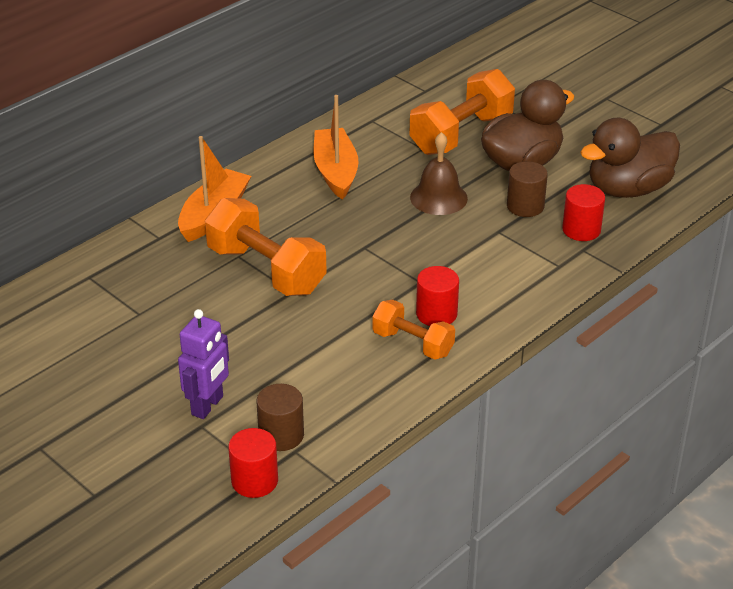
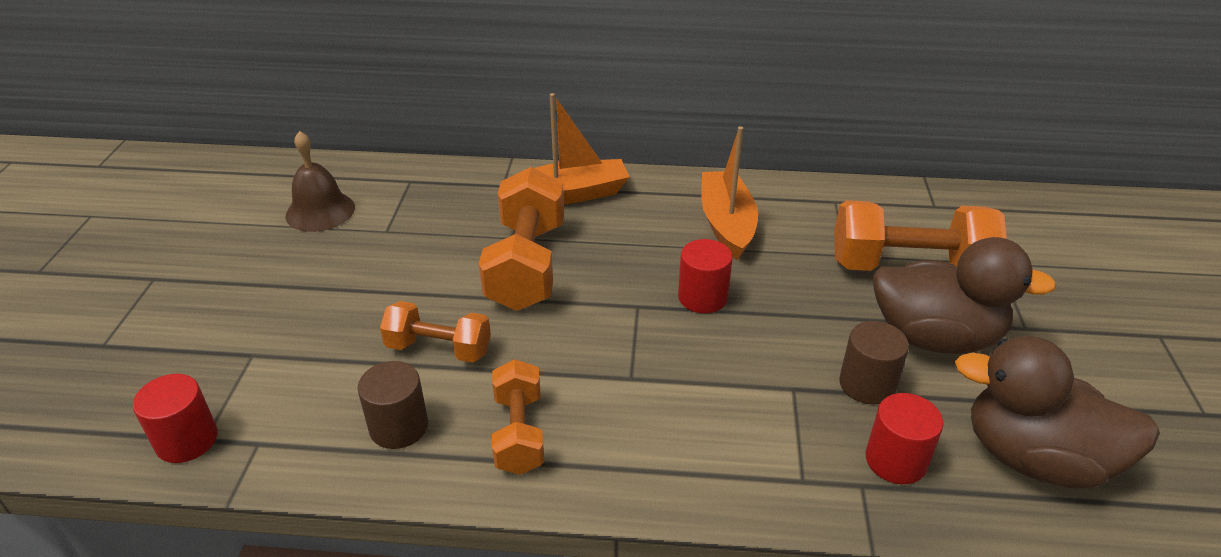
camera: 50 degrees right, 0 degrees up
purple robot [178,309,229,419] -> none
brown cylinder [256,384,304,451] -> brown cylinder moved to [358,361,428,449]
orange boat [313,95,359,200] -> orange boat turned 45 degrees counterclockwise [701,126,758,260]
brown bell [410,132,468,215] -> brown bell moved to [286,131,355,232]
red cylinder [416,266,459,326] -> red cylinder moved to [678,239,733,313]
none -> orange dumbbell [380,301,491,363]

